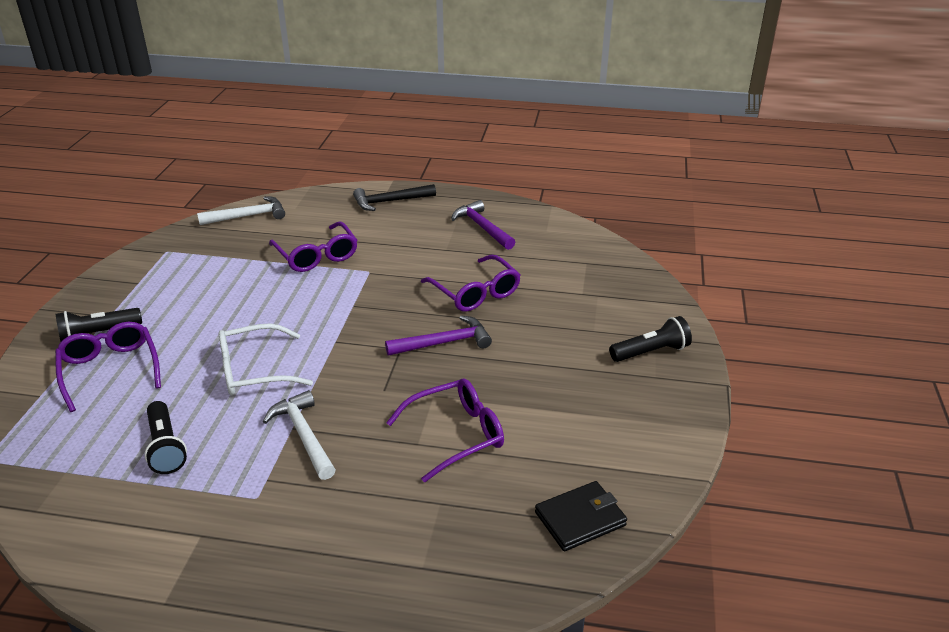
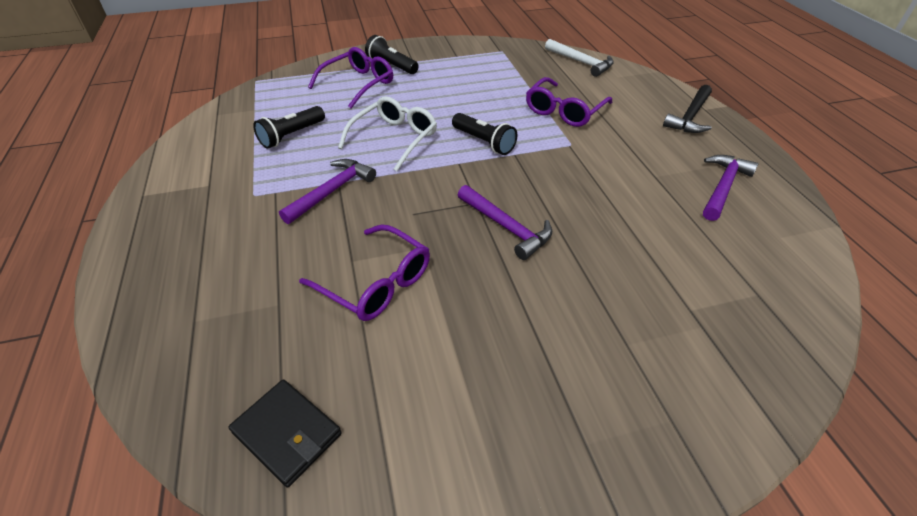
camera: 65 degrees right, 10 degrees up
white glasses [219,323,313,395] -> white glasses turned 75 degrees clockwise [338,96,437,171]
white hammer [263,390,336,480] -> purple hammer [279,159,376,224]
black hammer [353,184,436,211] -> black hammer turned 105 degrees counterclockwise [663,85,712,133]
purple glasses [421,255,520,312] -> none
black flashlight [609,316,692,362] -> black flashlight moved to [452,113,518,155]

